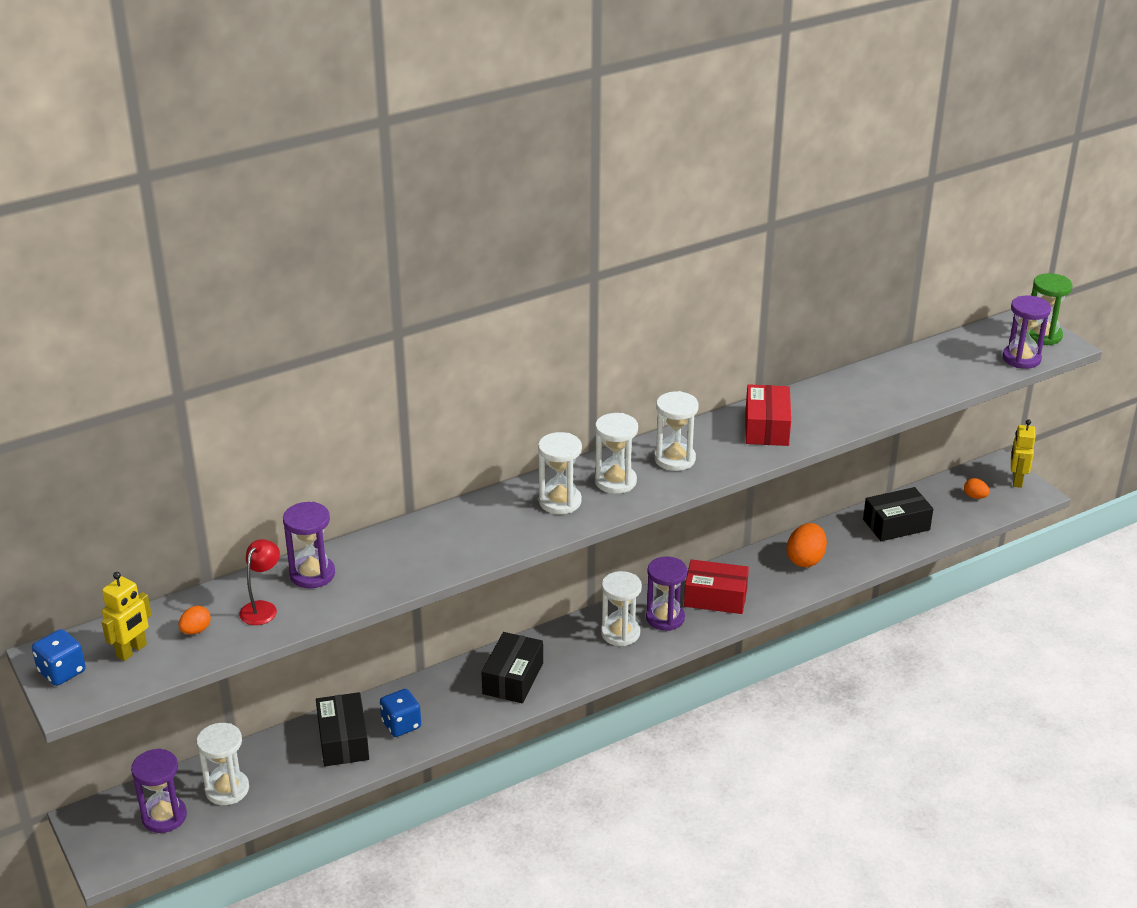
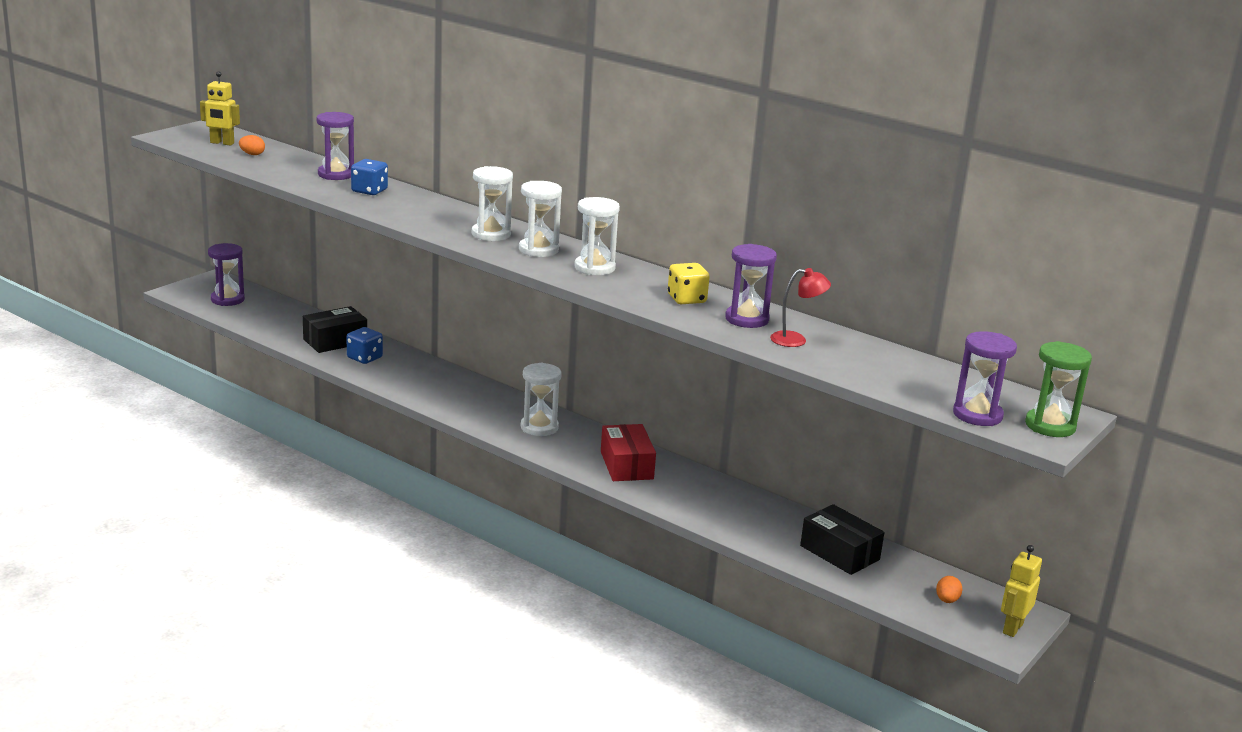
camera: 65 degrees right, 10 degrees down
blue dice [32,629,86,686] -> blue dice moved to [351,159,388,195]
white hourglass [196,723,249,805] -> none
red lamp [239,539,280,625] -> red lamp moved to [770,268,831,347]
black box [482,632,543,703] -> none
purple hourglass [646,557,687,631] -> purple hourglass moved to [725,244,777,328]
red box [746,384,791,446] -> yellow dice [668,263,709,304]
orange egg [787,523,827,567] -> none
yellow robot [1011,420,1036,488] -> yellow robot turned 45 degrees counterclockwise [1001,545,1042,637]

